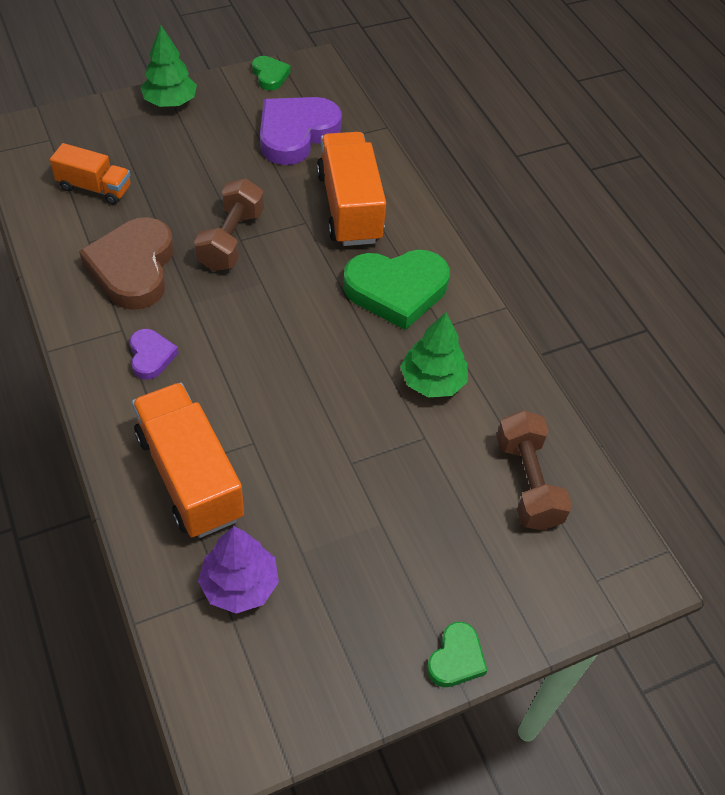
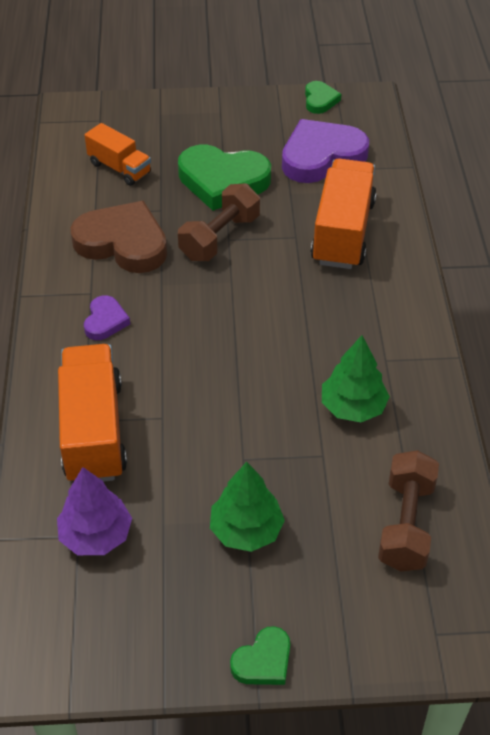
camera: 25 degrees right, 5 degrees down
brown heart [79,217,174,310] -> brown heart turned 90 degrees clockwise [70,201,167,273]
green tree [141,26,197,107] -> green tree moved to [210,462,285,552]
green heart [343,250,450,330] -> green heart moved to [178,145,271,211]

